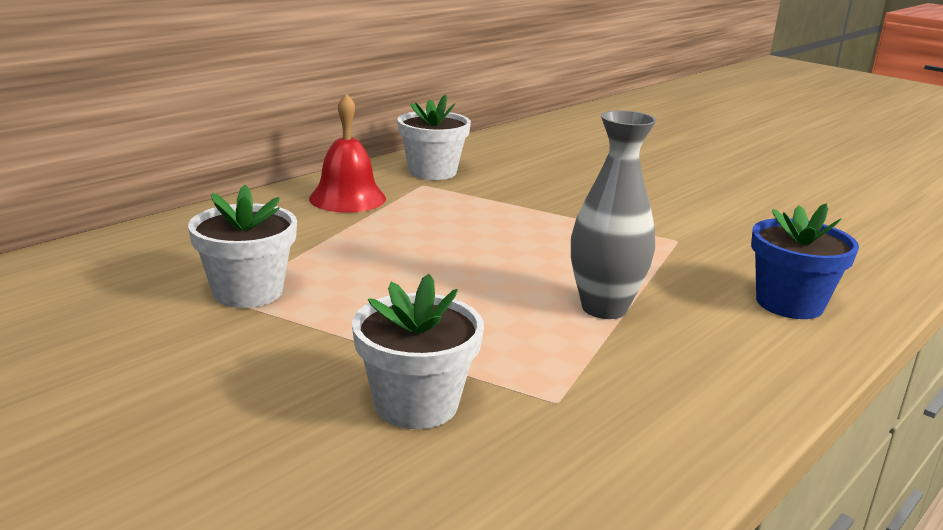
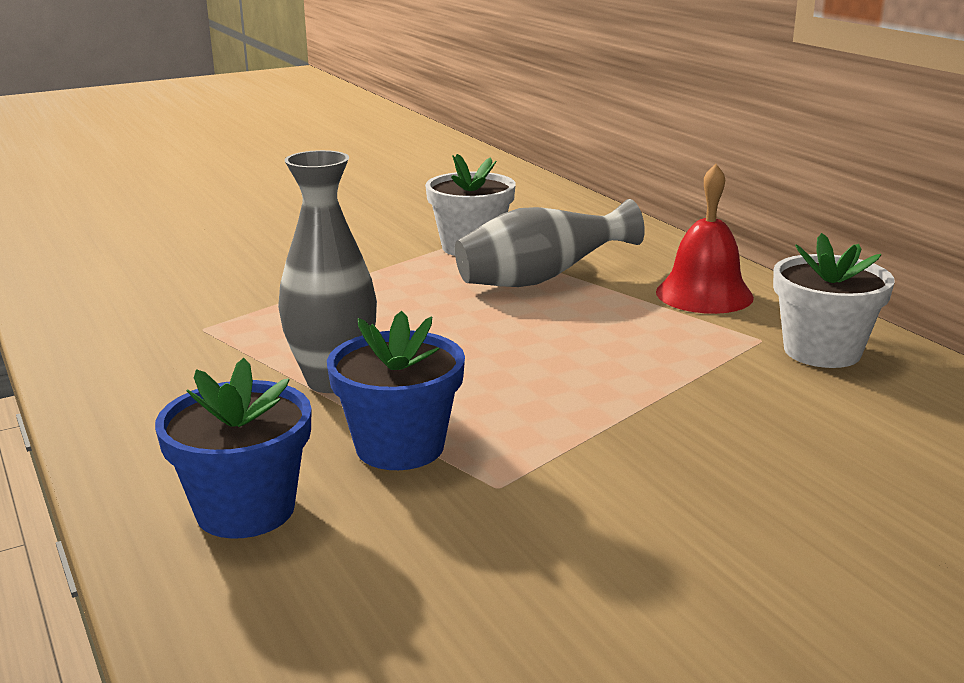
camera: 110 degrees right, 0 degrees up
white flower pot [352,274,484,429] -> none
none -> blue flower pot [327,311,465,470]
none -> grey vase [455,199,645,287]

